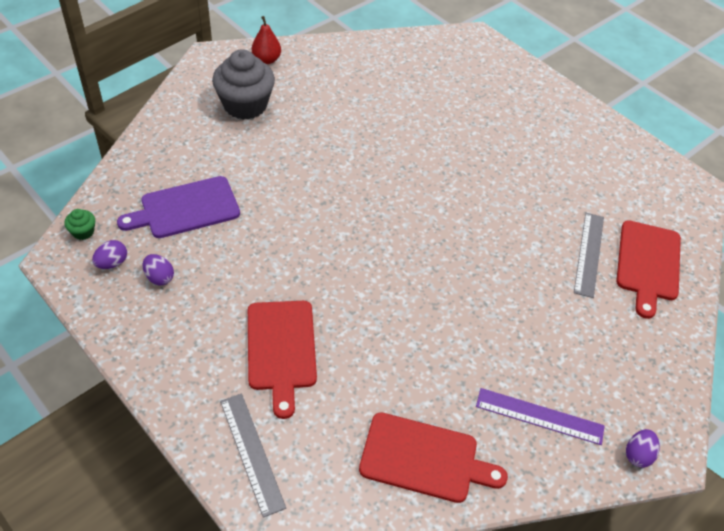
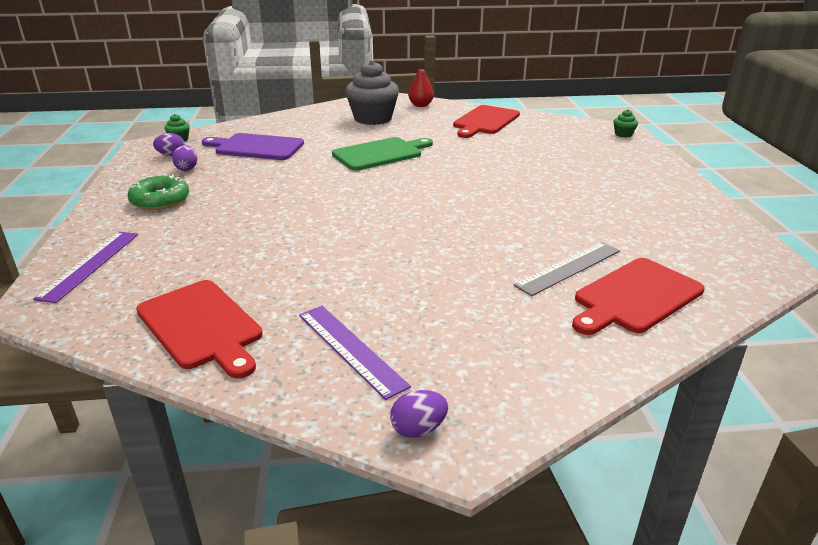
camera: 40 degrees right, 20 degrees down
grey ruler [220,394,286,518] -> purple ruler [33,232,138,303]
red cutting board [248,301,317,419] -> red cutting board moved to [453,105,520,138]
none -> green donut [128,174,189,210]
none -> green cutting board [332,137,433,171]
none -> green cupcake [614,109,638,138]

